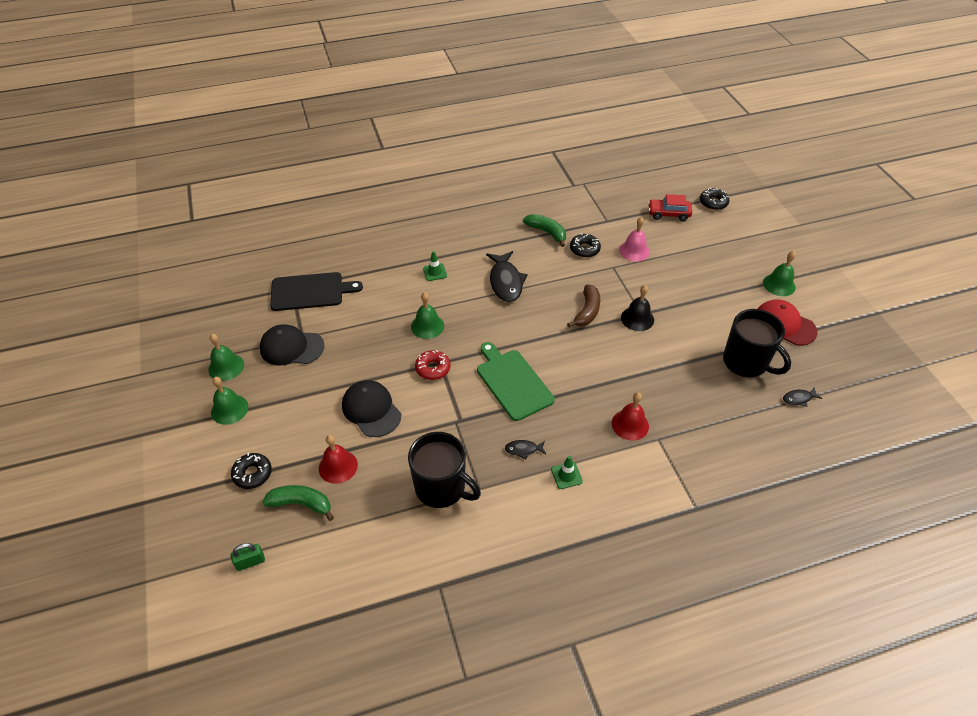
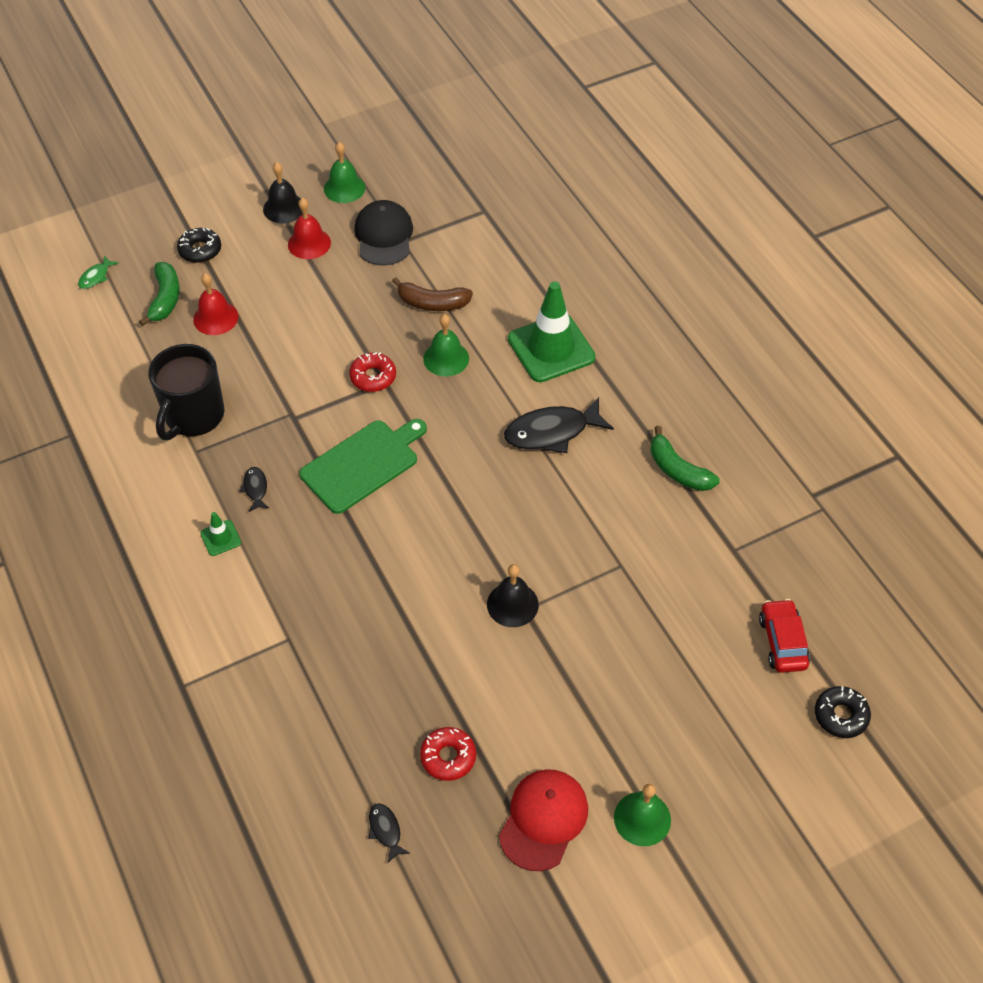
camera: 80 degrees right, 5 degrees up
green bell [211,377,248,425] -> black bell [263,162,303,223]
green padlock [231,543,265,571] -> green fish [78,256,119,289]
black cutting board [270,272,363,311] -> none
black cap [342,380,401,437] -> none
green traffic cone [423,251,447,281] -> green traffic cone [508,282,595,382], size x2.30
green banana [523,214,566,247] -> green banana turned 105 degrees clockwise [650,426,720,491]
brown banana [567,285,600,327] -> brown banana moved to [392,277,473,311]
black donut [570,234,601,258] -> none
red bell [612,392,649,441] -> red bell moved to [288,198,331,259]
pink bell [619,217,650,262] -> none
black mug [723,309,791,378] -> red donut [420,727,476,781]

